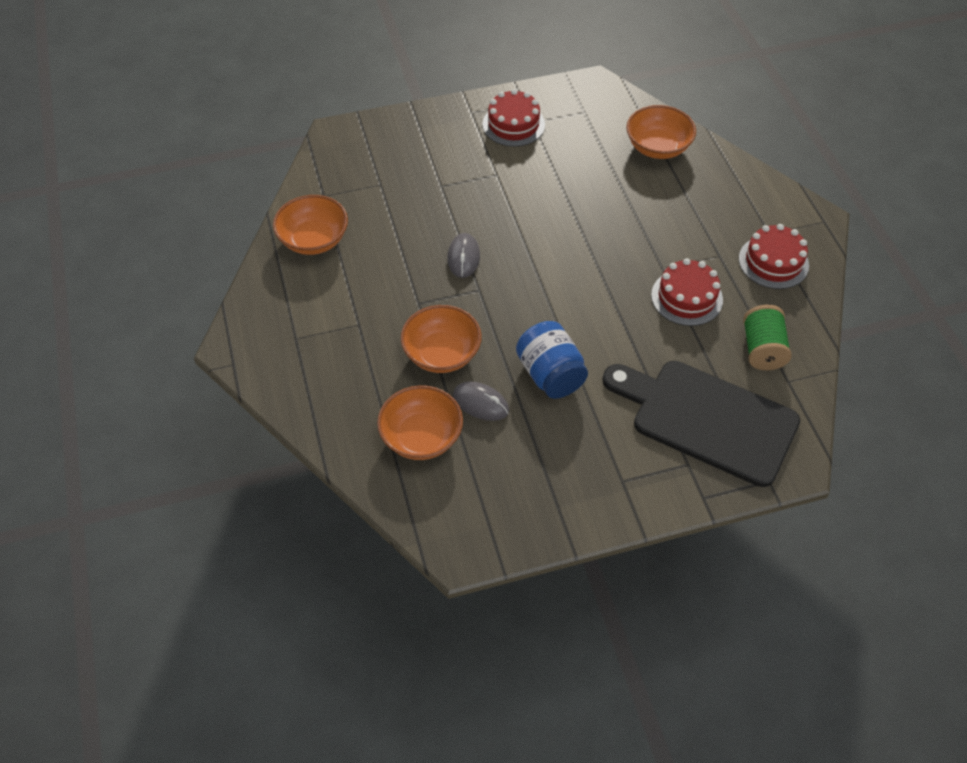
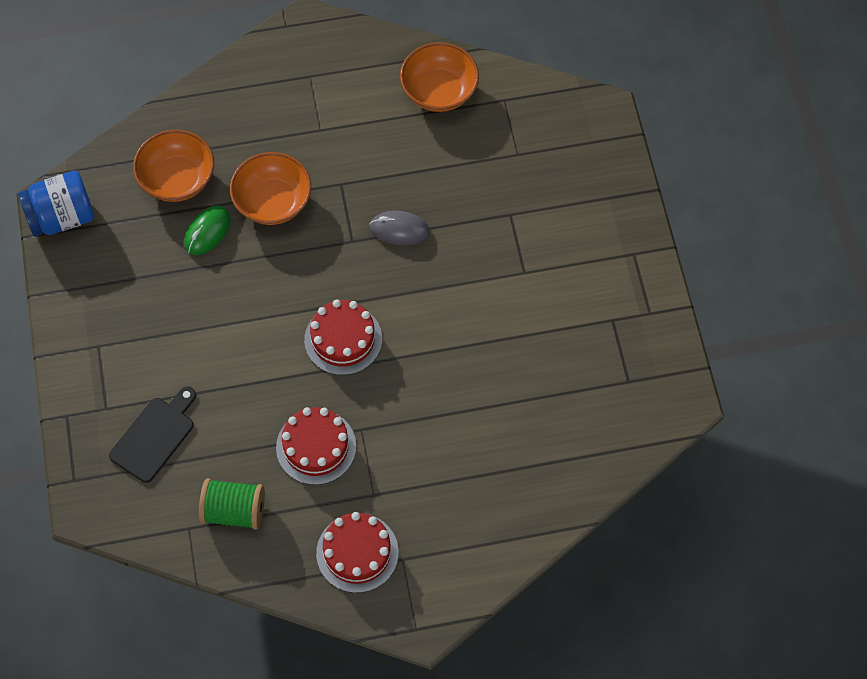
camera: 95 degrees right, 10 degrees up
grey mouse [453,382,509,421] -> green mouse [184,206,231,255]
red cake [482,89,545,147] -> red cake moved to [304,299,382,375]
blue jar [516,321,588,399] -> blue jar moved to [18,171,95,237]
black cutting board [602,361,800,487] -> black cutting board [109,387,196,483], size x0.53
orange bowl [626,105,696,159] -> none

